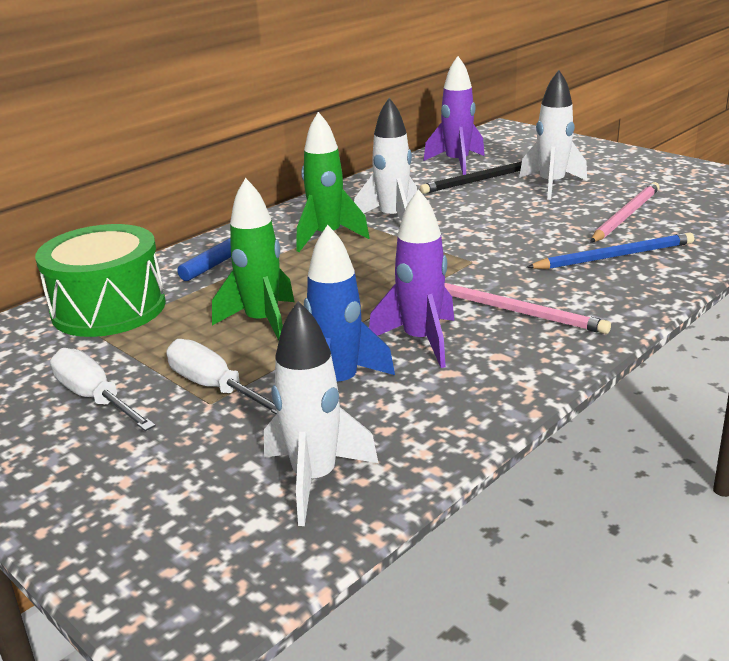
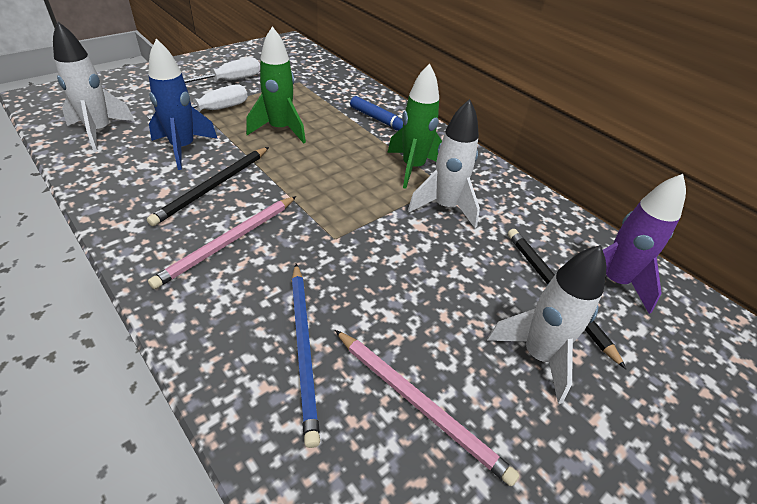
camera: 90 degrees right, 15 degrees up
green drum [35,224,166,337] -> none
purple rocket [369,189,454,368] -> black pencil [147,147,269,226]

